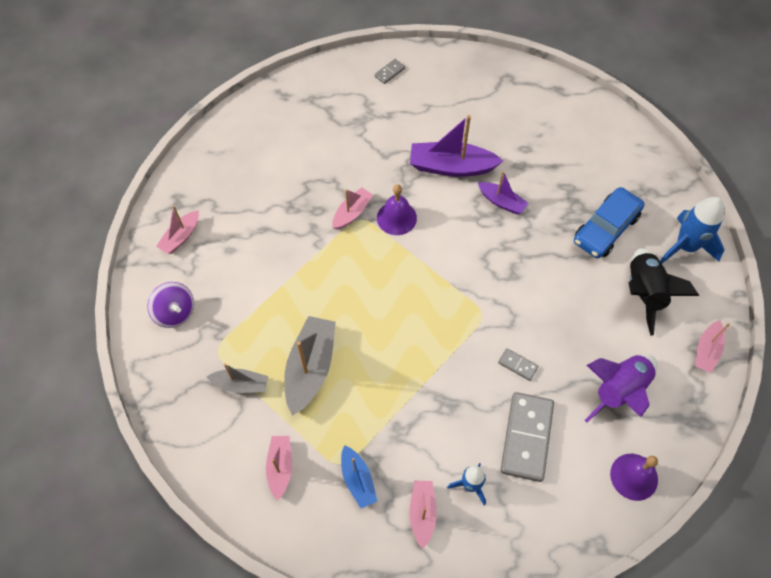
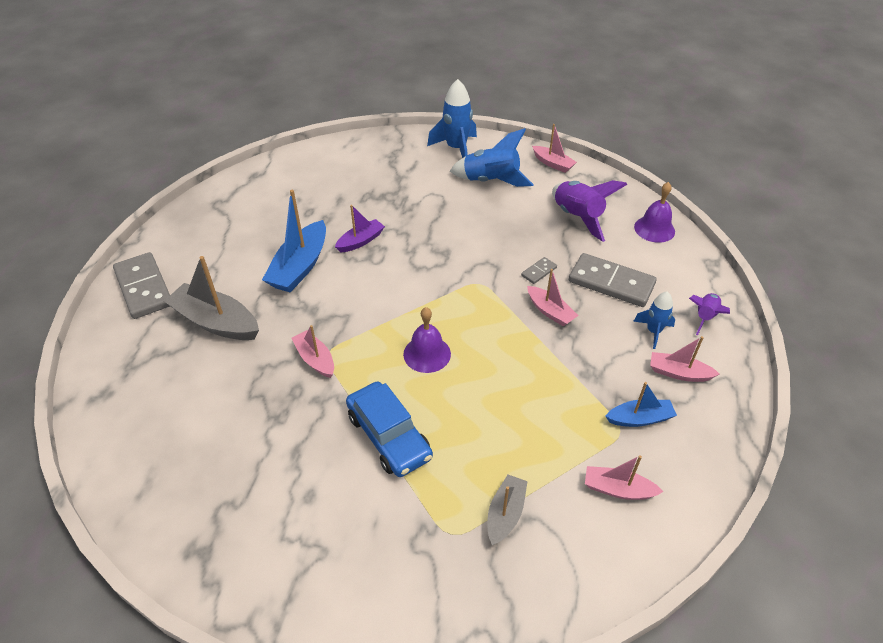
camera: 75 degrees left, 15 degrees down
purple spinning top [147,282,194,328] -> none
pink boat [156,206,199,254] -> pink boat moved to [527,269,579,326]
grey boat [284,316,336,416] -> grey boat moved to [164,256,259,340]
grey domino [374,59,405,84] -> grey domino [113,252,170,319], size x2.21
purple bell [377,184,417,235] -> purple bell moved to [403,307,451,373]
purple boat [410,115,503,177] -> blue boat [262,190,326,293]
blue car [574,187,645,258] -> blue car moved to [346,382,433,477]
black rocket [629,248,699,335] -> blue rocket [450,128,534,187]
none -> purple rocket [689,293,730,335]

